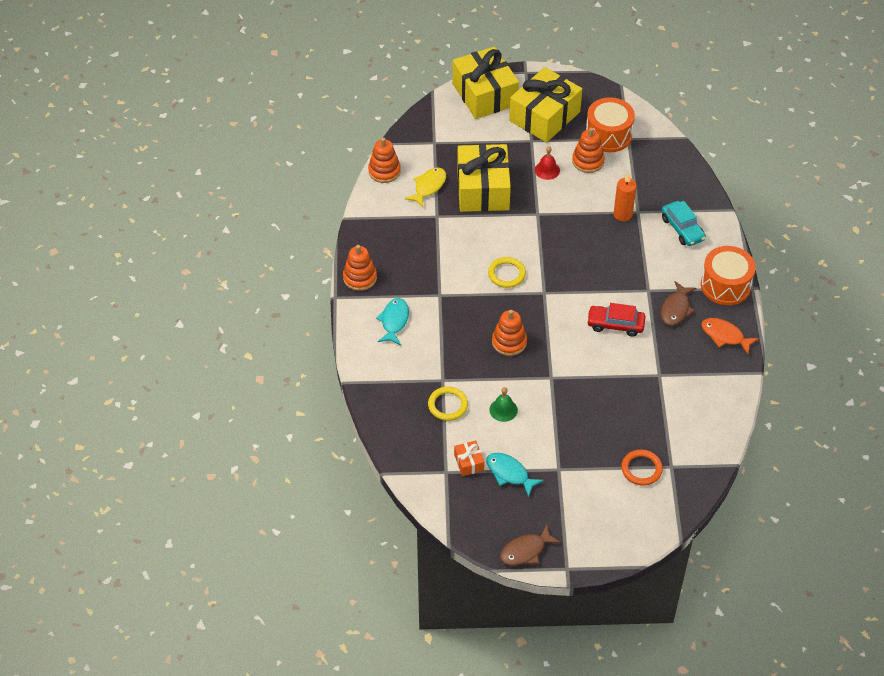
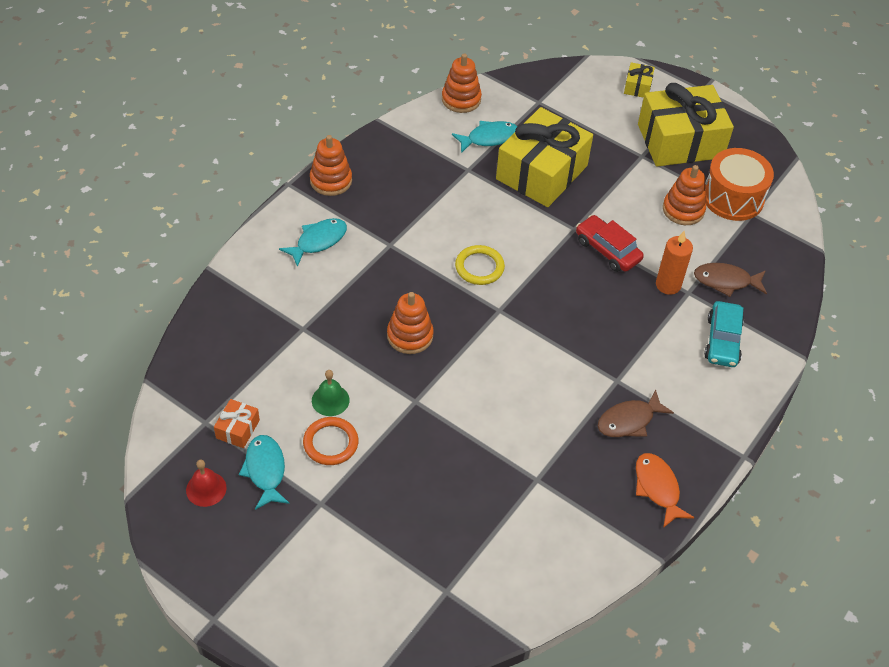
camera: 35 degrees right, 0 degrees up
yellow fish [405,168,446,207] -> turquoise fish [452,121,517,153]
yellow ring [428,387,468,421] -> none
yellow gift [452,46,519,119] -> yellow gift [624,62,655,98], size x0.41
brown fish [500,524,561,566] -> brown fish moved to [694,263,767,297]
red bell [535,146,560,180] -> red bell moved to [186,460,226,507]
red car [587,303,646,337] -> red car moved to [576,215,644,272]
orange ring [621,450,663,486] -> orange ring moved to [303,417,359,465]
orange drum [701,246,756,305] -> none

